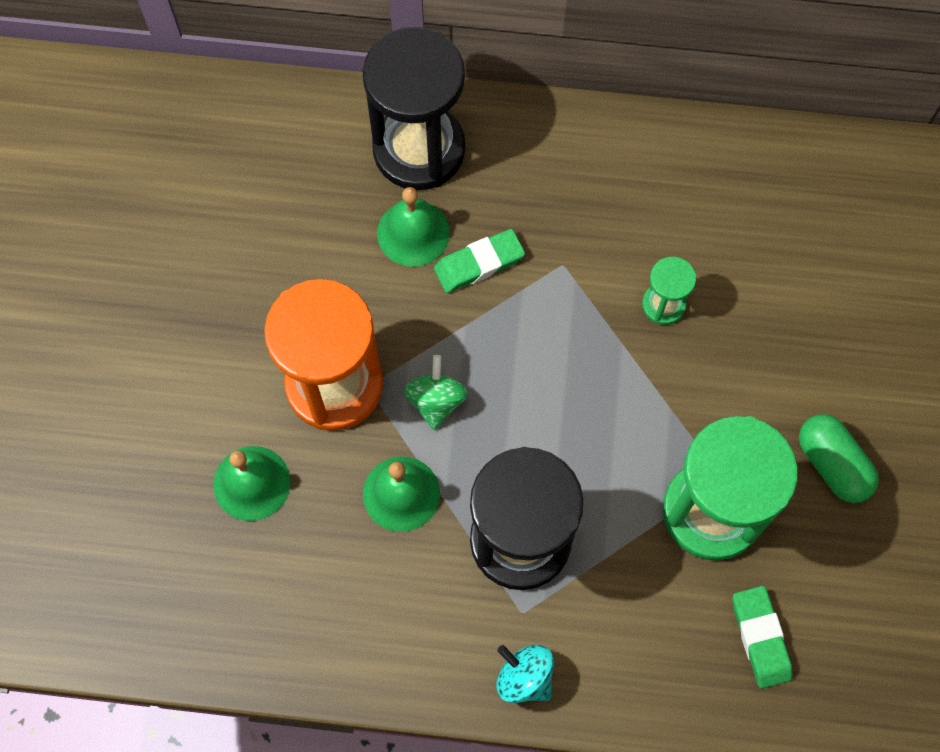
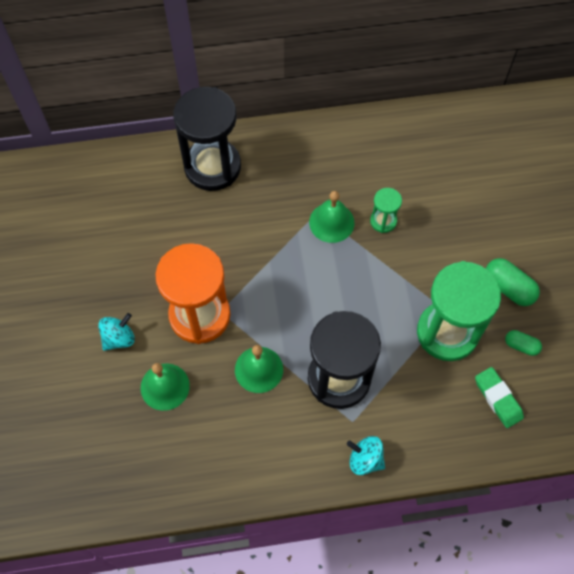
camera: 15 degrees left, 5 degrees down
green bell [377,187,450,267] -> green bell moved to [309,191,354,243]
green spinning top [404,355,468,430] -> none
green eraser [434,229,525,293] -> none
none -> turquoise spinning top [98,313,135,351]
none -> green capsule [505,330,542,356]

